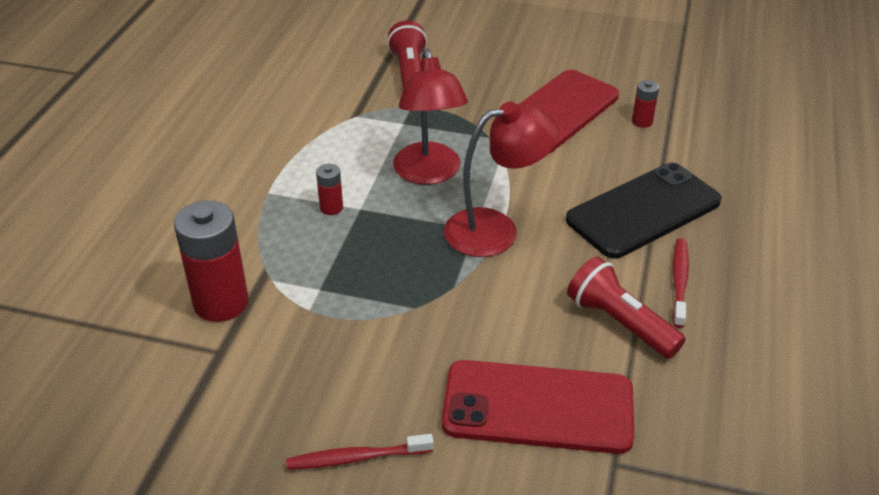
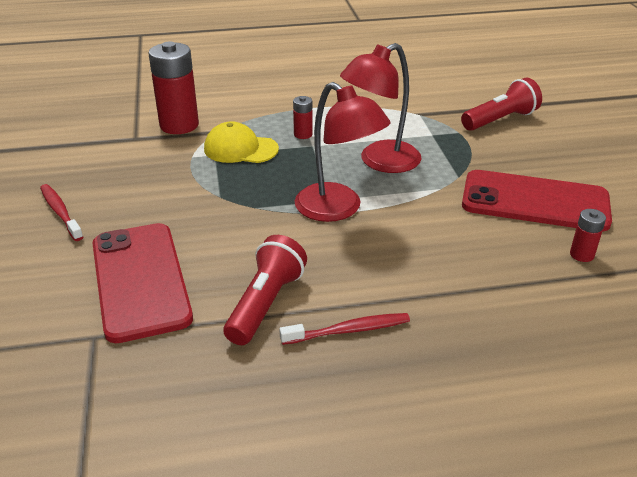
camera: 65 degrees right, 5 degrees down
black phone [566,163,722,259] -> none
none -> yellow cap [204,121,279,163]

